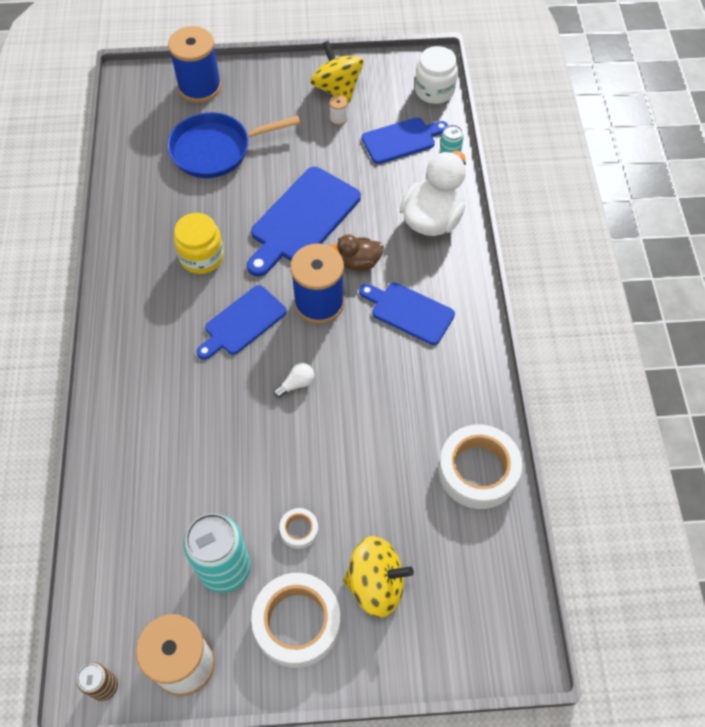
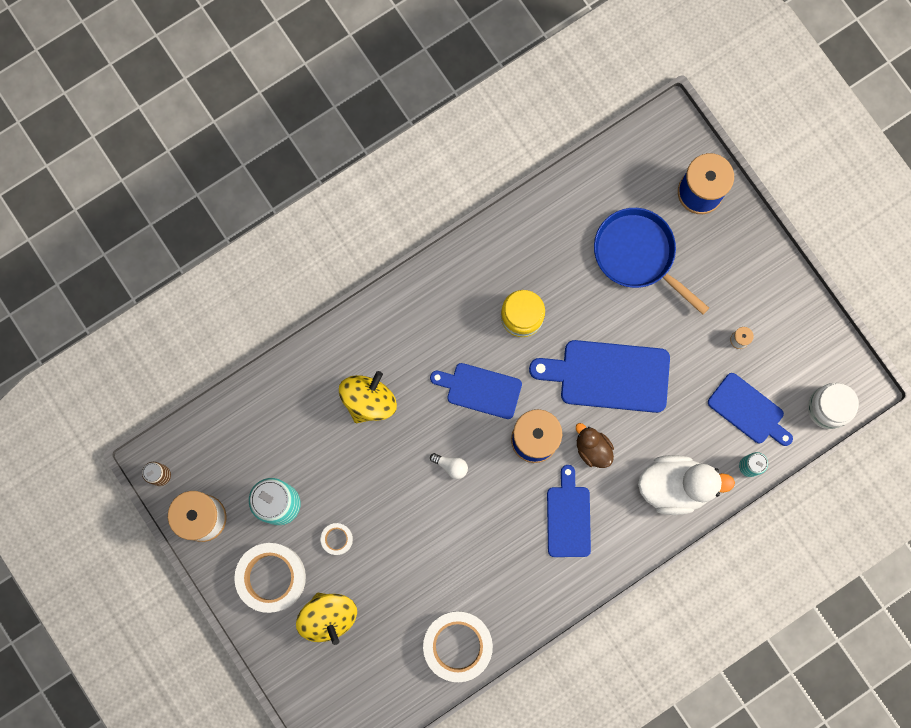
camera: 60 degrees right, 20 degrees up
yellow spinning top [310,41,364,103] -> yellow spinning top moved to [339,371,397,423]

